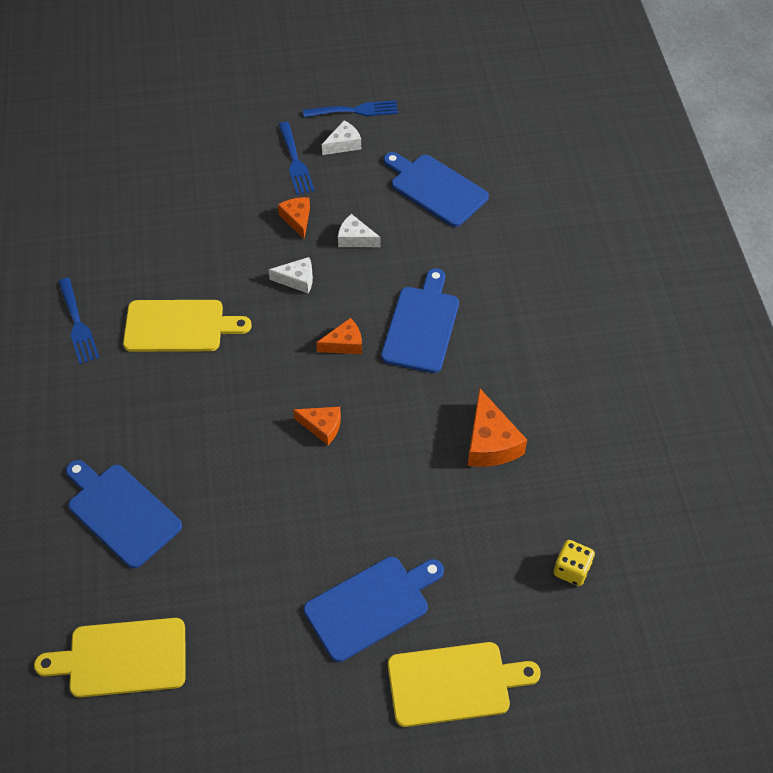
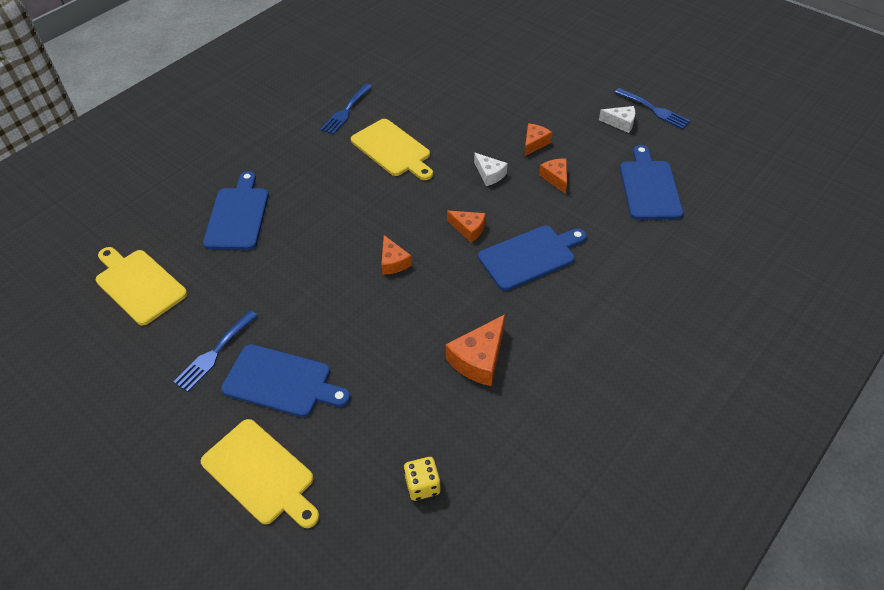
camera: 50 degrees right, 5 degrees down
blue fork [278,122,314,195] -> blue fork moved to [173,310,258,392]
white cheese [338,214,381,247] -> orange cheese [539,159,567,194]

